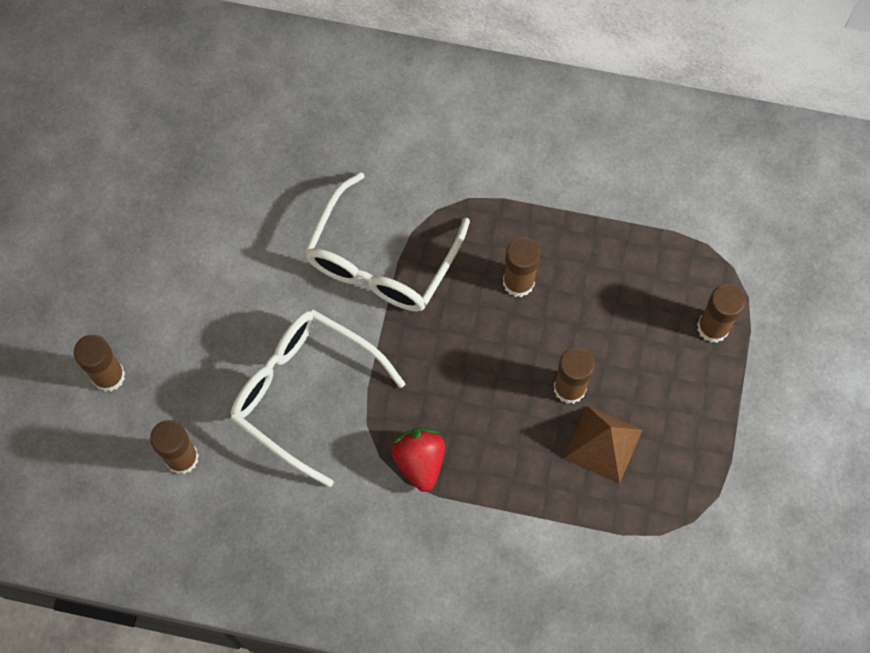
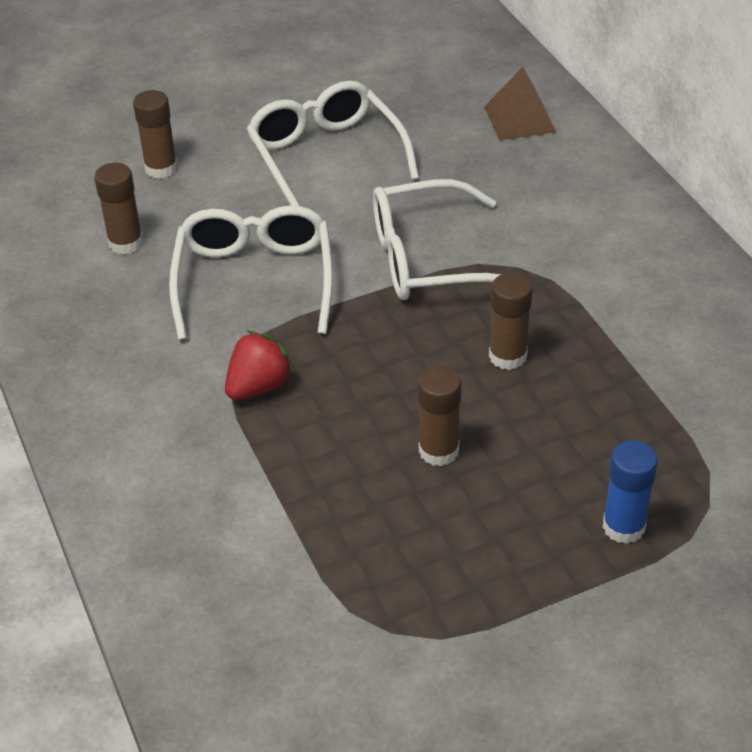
camera: 55 degrees right, 25 degrees down
brown pyramid [563,406,642,484] -> brown pyramid moved to [484,67,556,140]
brown glue stick [697,284,746,343] -> blue glue stick [602,440,658,544]
none -> white glasses [247,81,419,206]

